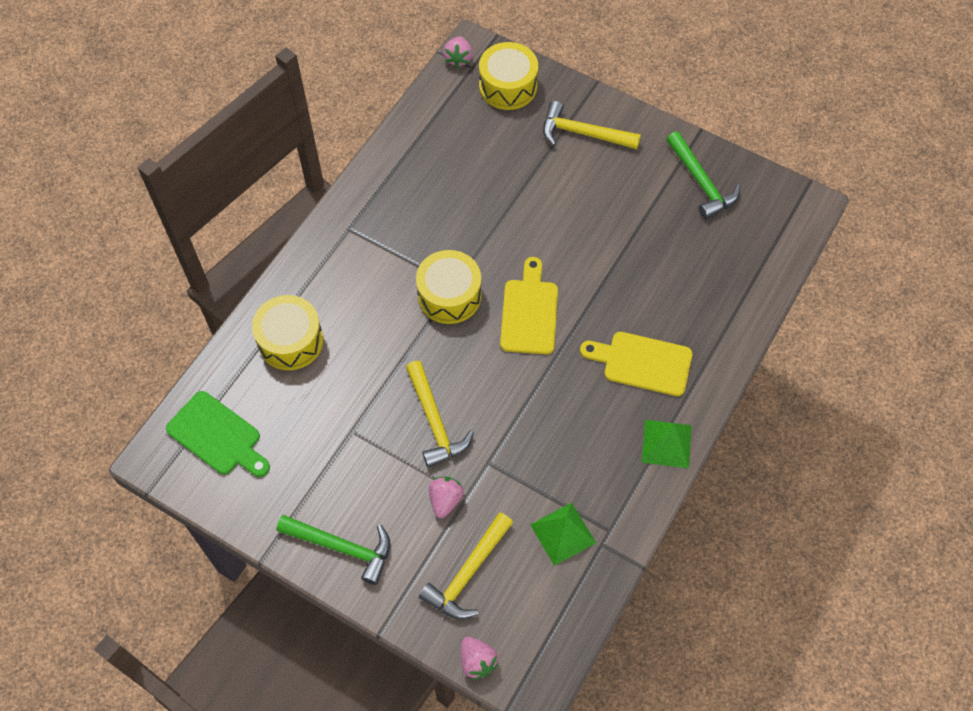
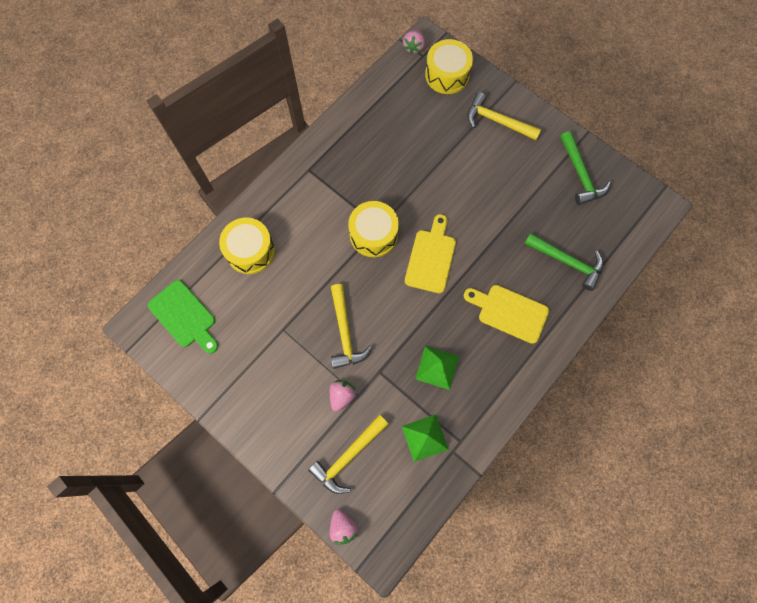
camera: 10 degrees right, 10 degrees up
green hammer [277,515,390,585] -> green hammer moved to [524,233,603,291]
green pyramid [642,420,692,468] -> green pyramid moved to [415,346,459,390]

